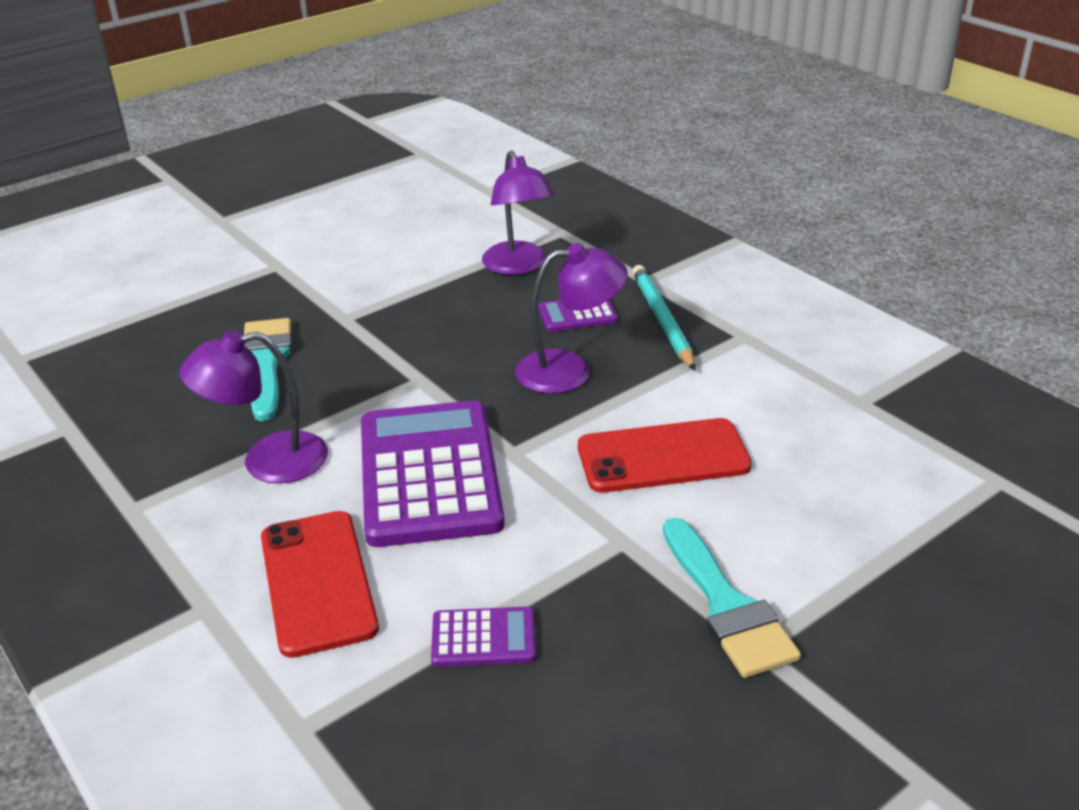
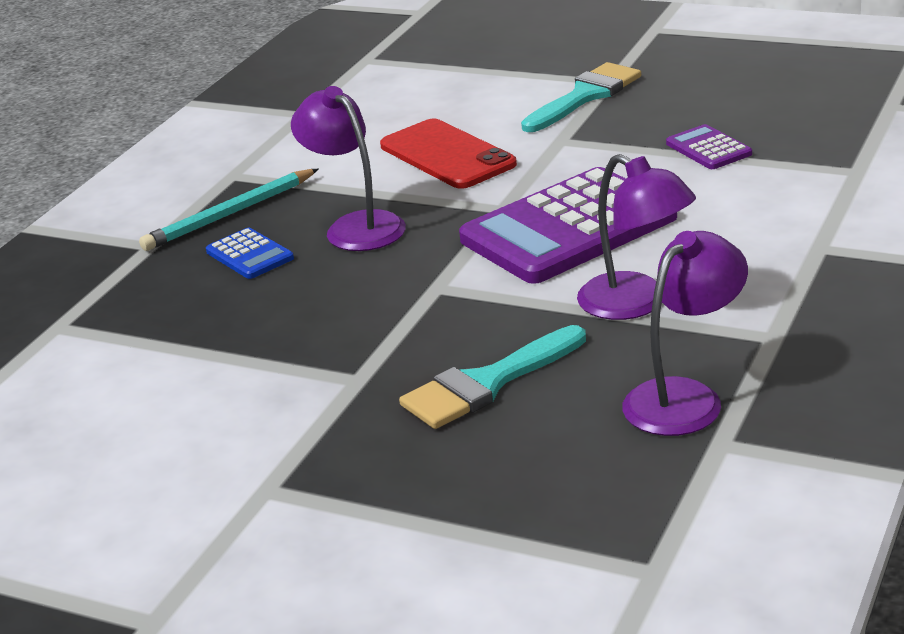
camera: 115 degrees left, 5 degrees down
red phone [261,511,379,658] -> none
purple lamp [482,151,555,275] -> purple lamp moved to [622,231,748,436]
purple calculator [538,300,618,332] -> blue calculator [206,228,294,279]

